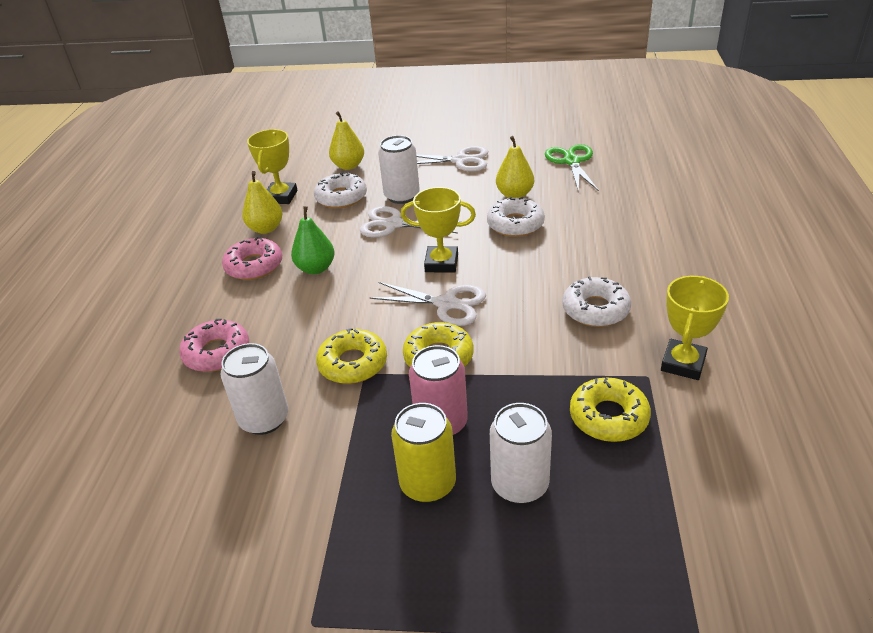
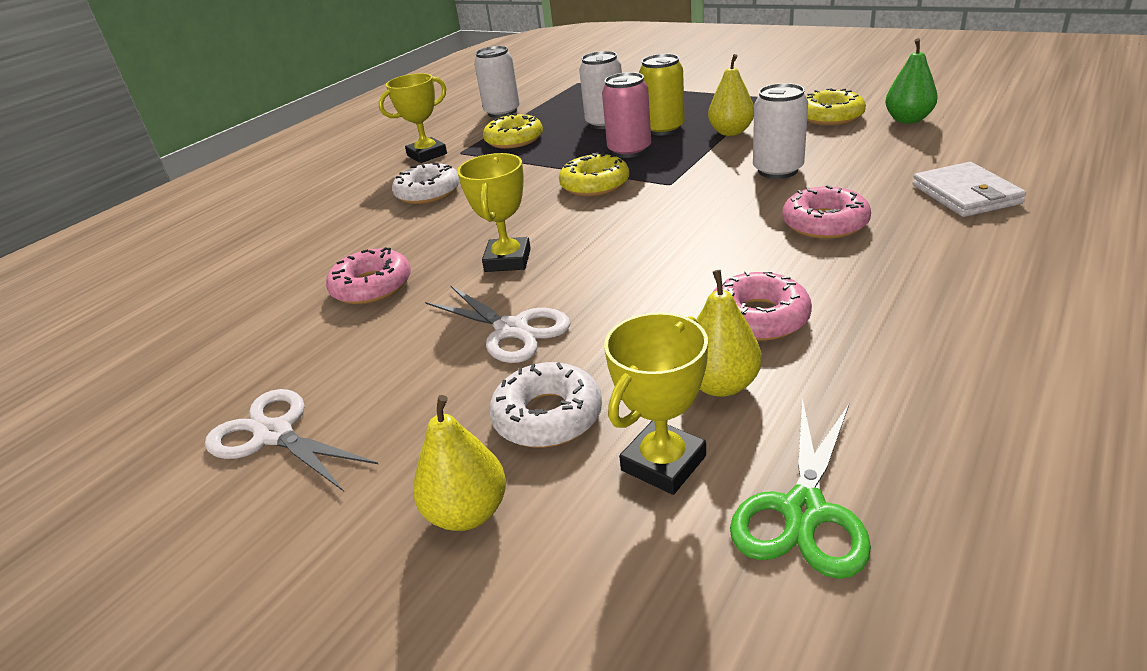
camera: 150 degrees left, 5 degrees down
green pear [291,206,335,274] -> green pear moved to [885,38,938,124]
yellow donut [316,328,387,384] -> yellow donut moved to [806,88,866,126]
white scissors [369,282,486,326] -> none
white can [378,135,420,204] -> white can moved to [474,46,520,118]
yellow trophy [401,187,476,273] -> yellow trophy turned 60 degrees clockwise [457,153,531,272]
white donut [487,197,545,237] -> pink donut [326,247,411,304]
yellow pear [496,136,534,198] -> yellow pear moved to [708,54,754,136]
green scissors [545,144,599,192] -> green scissors moved to [730,398,871,579]
none -> white wallet [912,162,1026,217]

